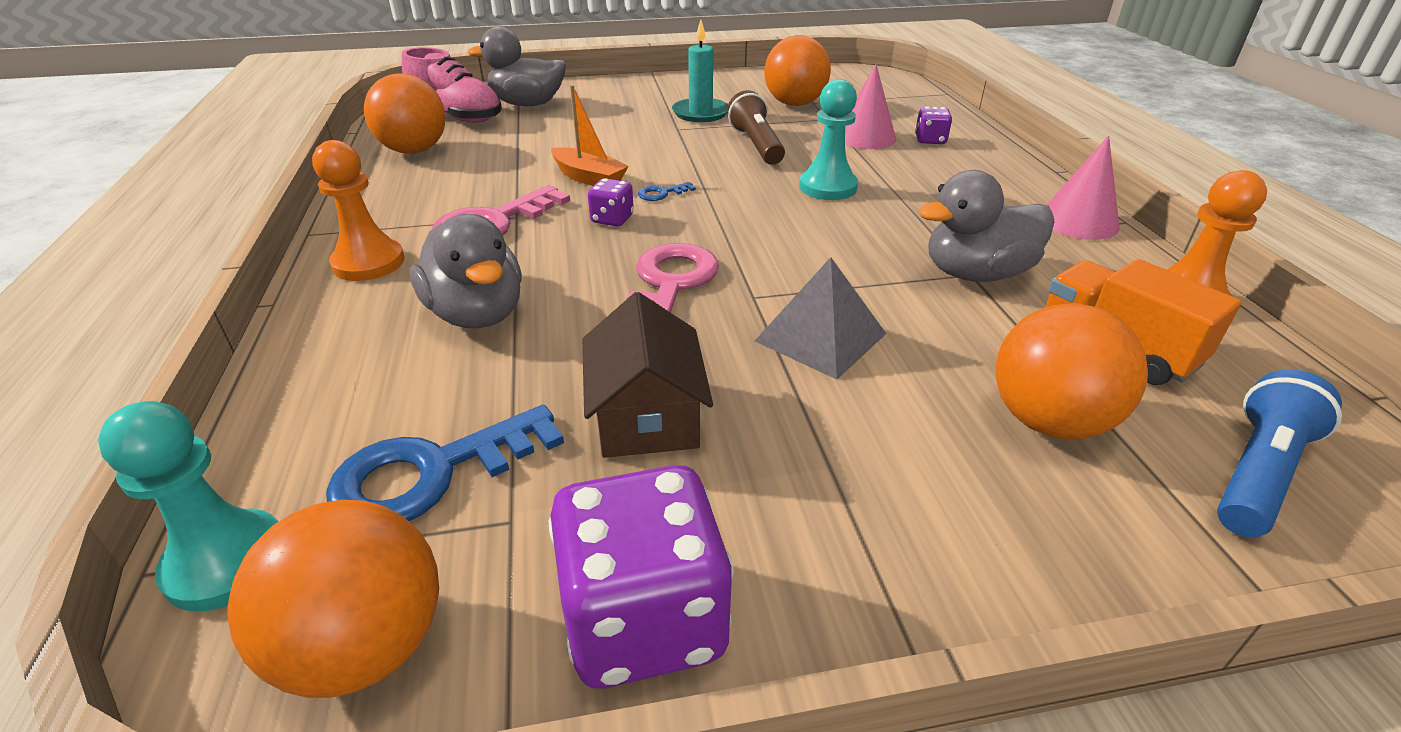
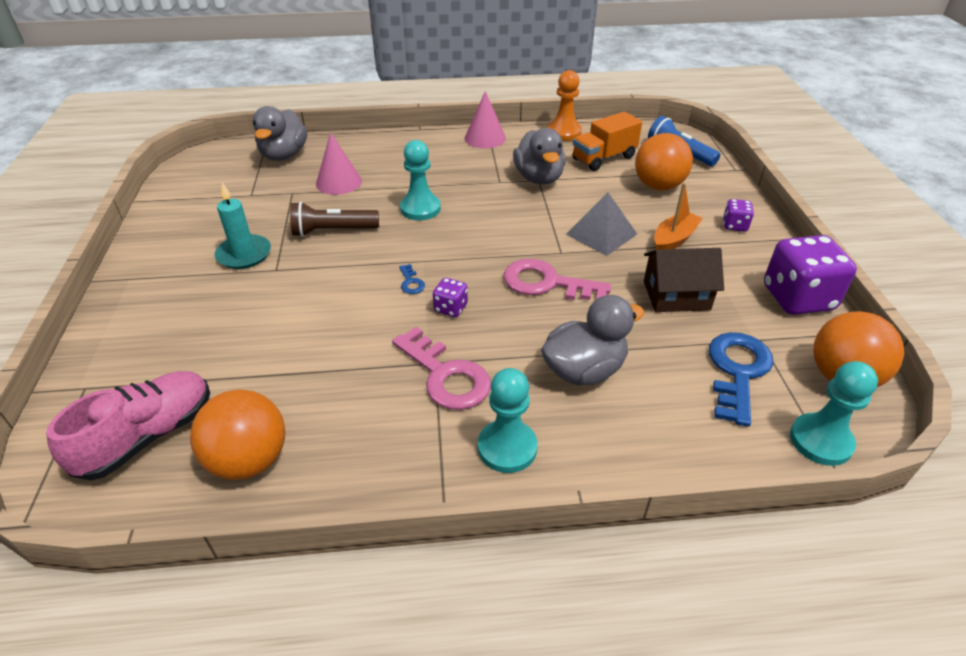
camera: 85 degrees left, 5 degrees up
orange pawn [312,140,404,281] -> turquoise pawn [478,368,538,473]
blue key [326,405,564,521] -> blue key turned 135 degrees counterclockwise [709,332,773,427]
grey duck [467,27,566,106] -> grey duck moved to [253,106,307,161]
orange boat [551,85,629,186] -> orange boat moved to [654,183,703,250]
orange ball [764,35,831,106] -> none
purple dice [915,107,952,144] -> purple dice moved to [723,199,754,232]

